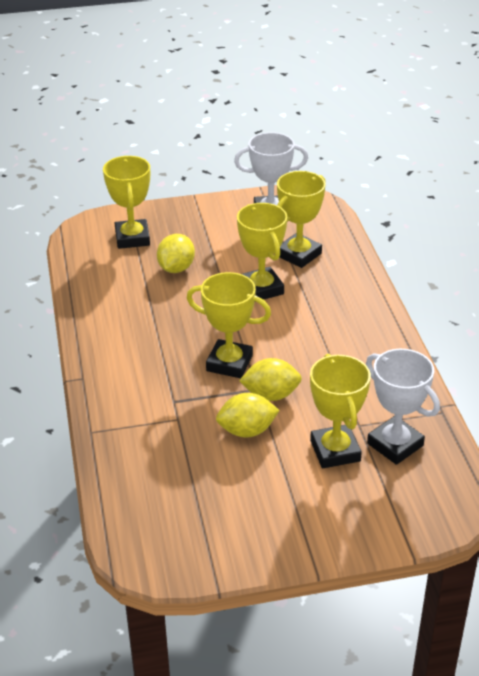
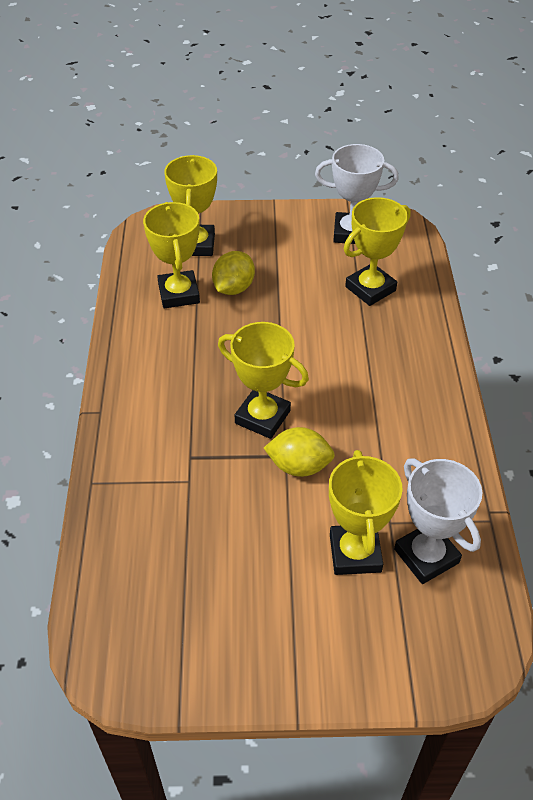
camera: 10 degrees right, 10 degrees up
yellow lemon [216,393,280,438] -> none
yellow trophy [237,203,287,302] -> yellow trophy moved to [143,202,200,309]

